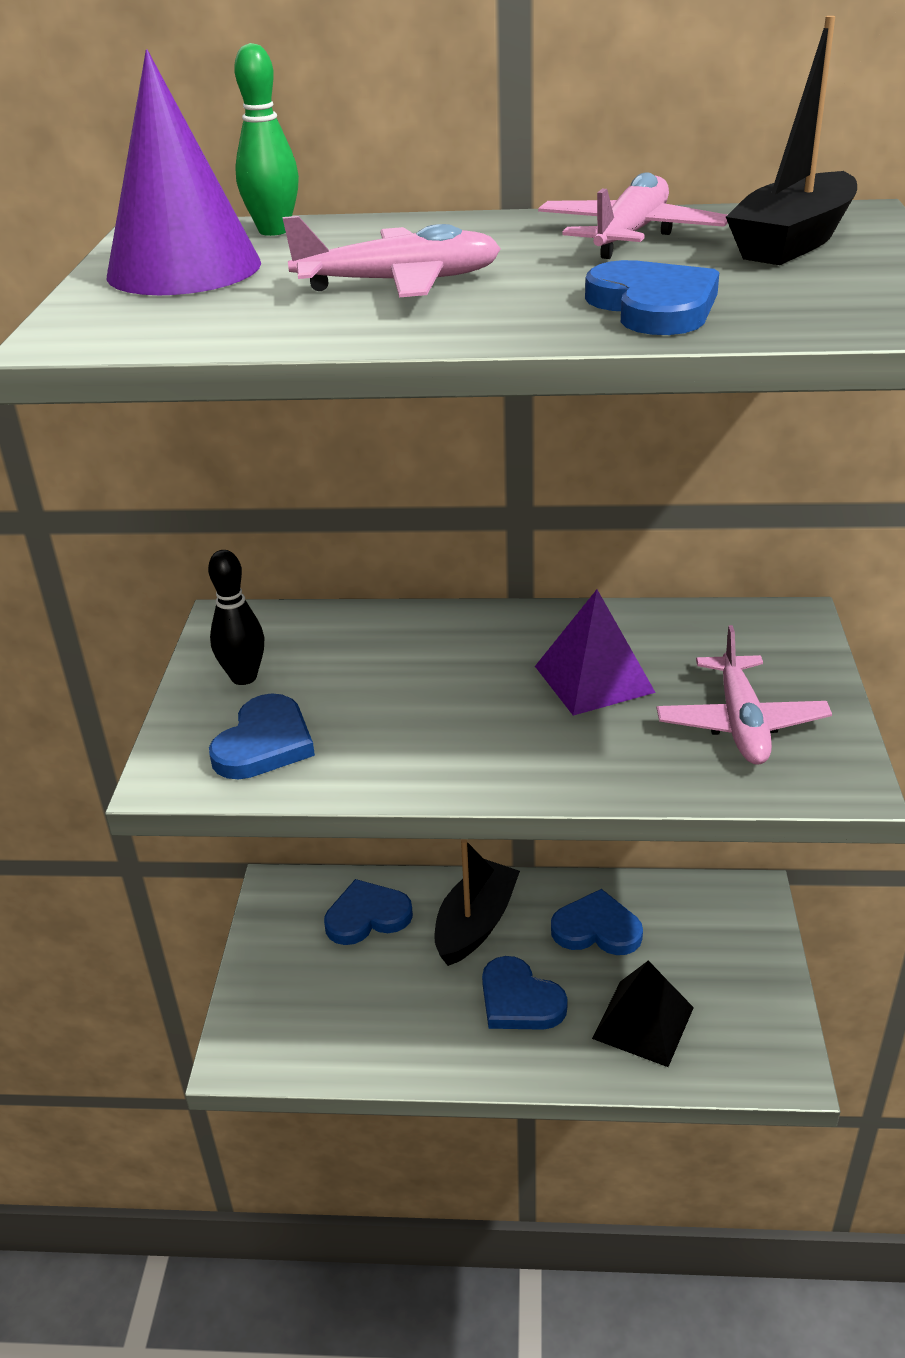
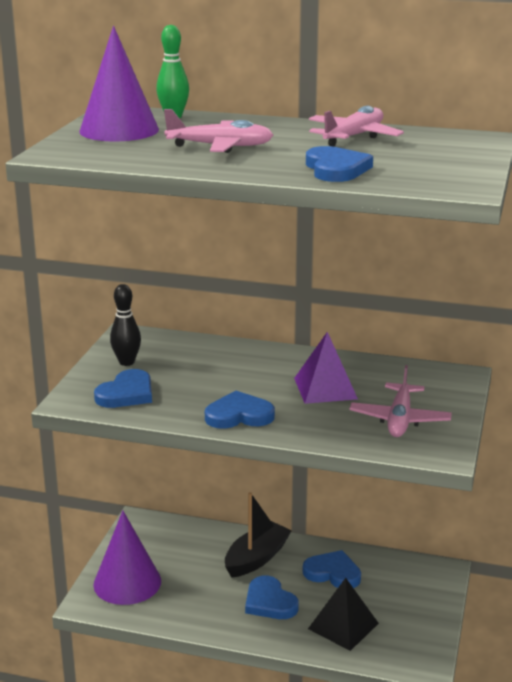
camera: 10 degrees right, 10 degrees down
blue heart [324,879,413,945] -> blue heart moved to [205,391,275,429]
black boat [726,16,857,265] -> none
none -> purple cone [93,511,161,605]

